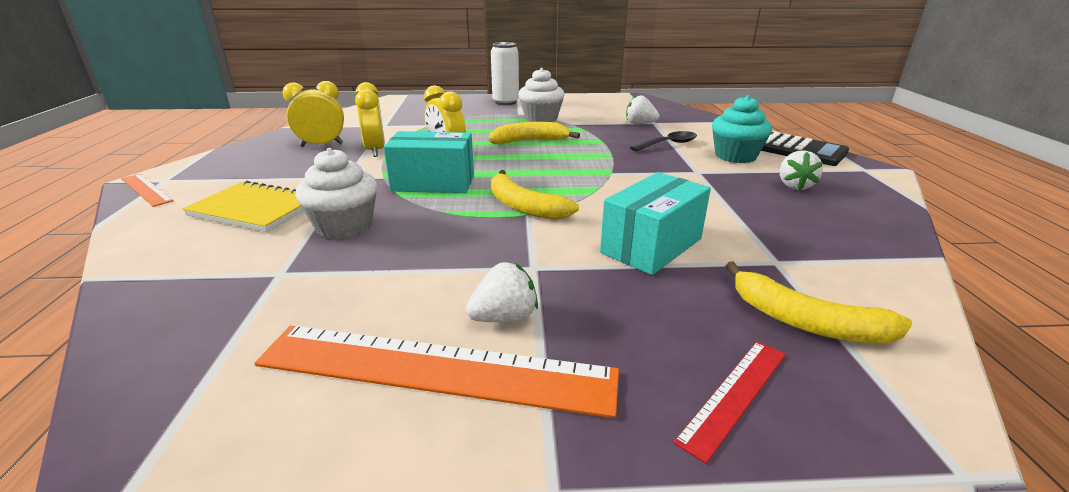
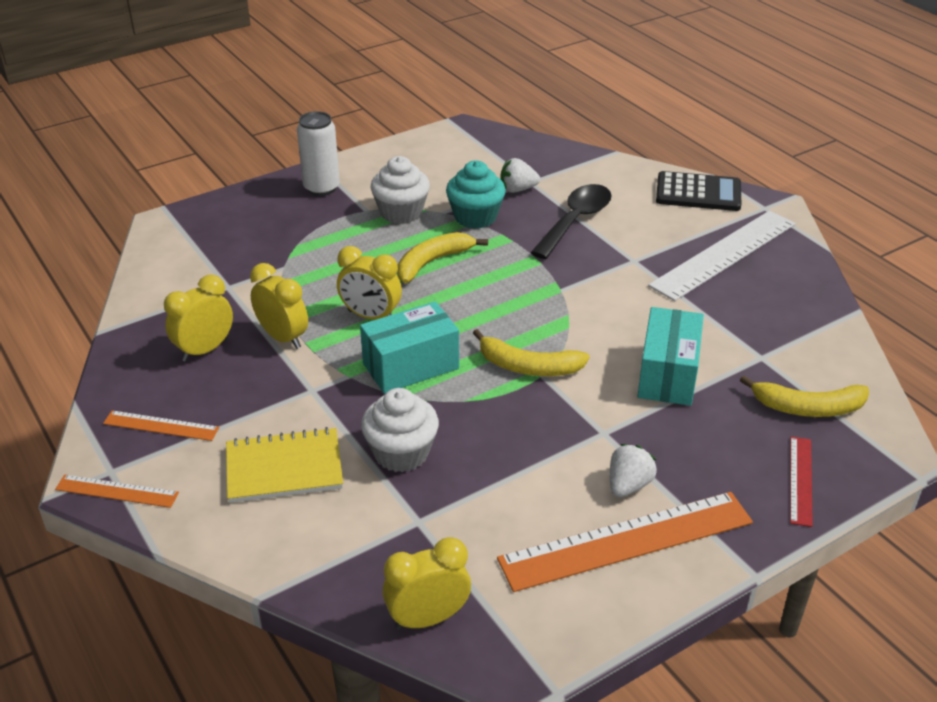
camera: 30 degrees left, 10 degrees up
black spoon [630,131,697,151] -> black spoon [530,184,612,259], size x1.52
turquoise cupcake [712,95,772,163] -> turquoise cupcake moved to [446,160,506,229]
white strawberry [780,150,823,190] -> white ruler [648,211,796,301]
none -> orange ruler [103,410,219,441]
none -> yellow clock [382,537,471,630]

